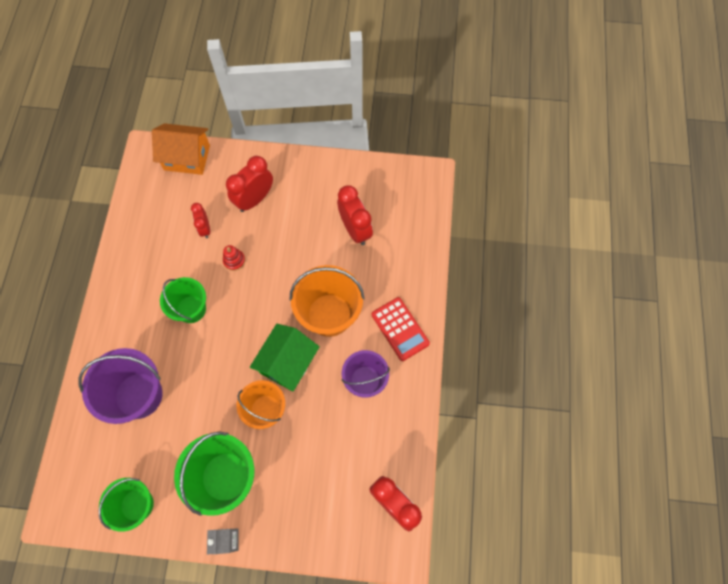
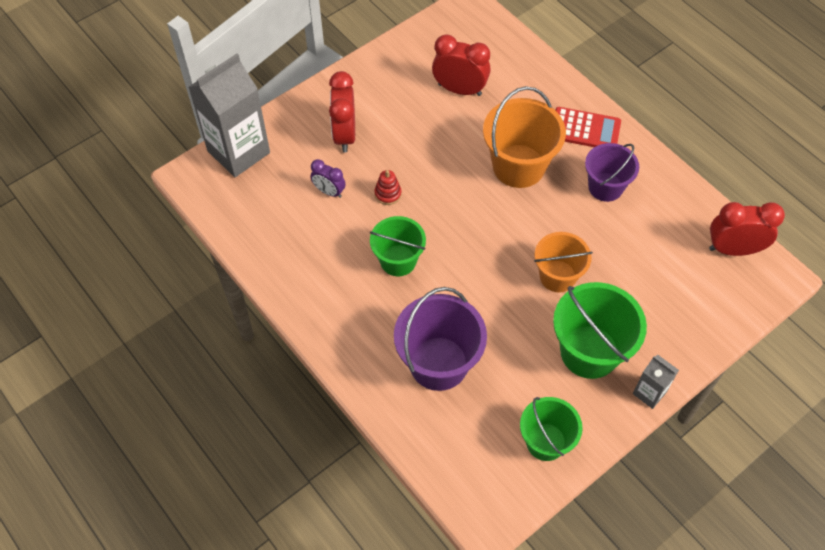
camera: 45 degrees left, 10 degrees down
orange house [152,123,210,175] -> grey carton [188,54,270,177]
red clock [191,203,210,238] -> purple clock [310,159,346,198]
green house [250,324,320,391] -> none

